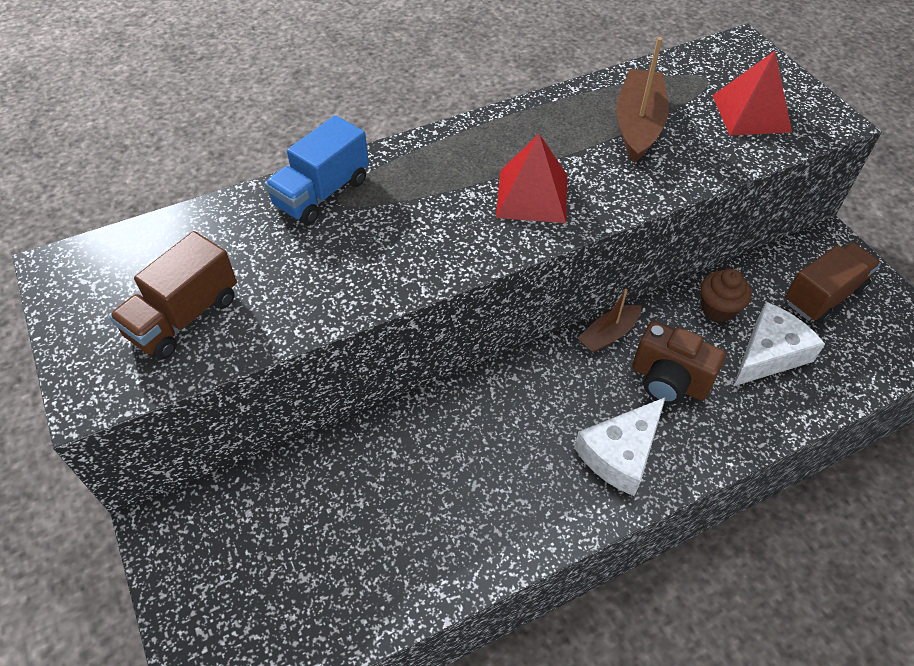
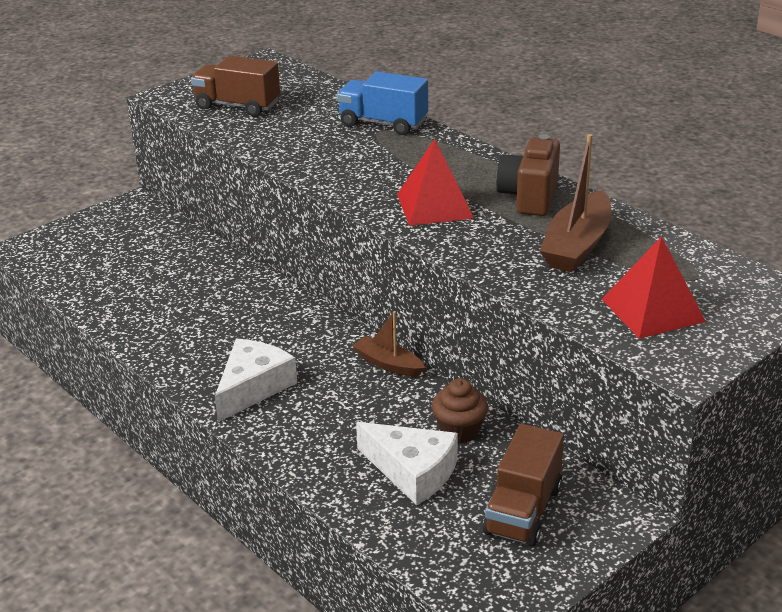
camera: 75 degrees right, 20 degrees down
white cheese [574,397,666,496] -> white cheese turned 90 degrees clockwise [215,339,297,422]
brown boat [616,37,669,163] -> brown boat turned 120 degrees clockwise [540,134,611,272]
brown camera [632,321,726,404] -> brown camera moved to [496,134,560,216]
brown truck [785,242,881,324] -> brown truck turned 75 degrees clockwise [483,424,564,547]

